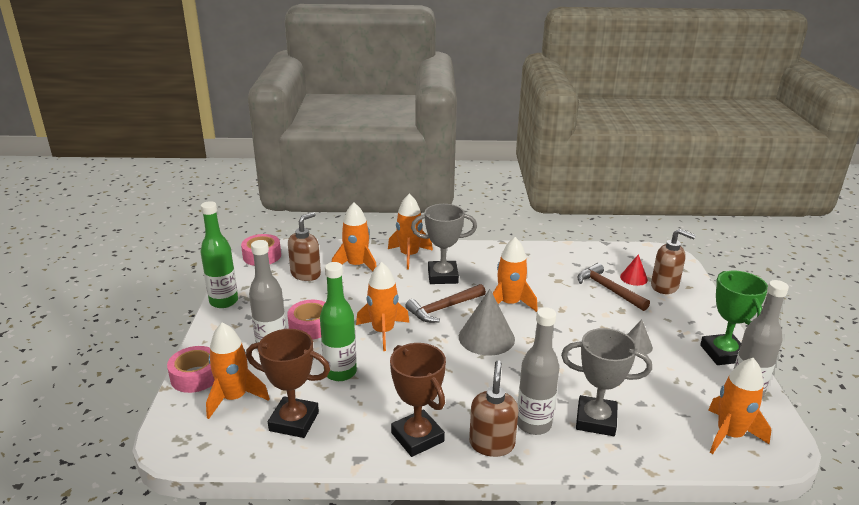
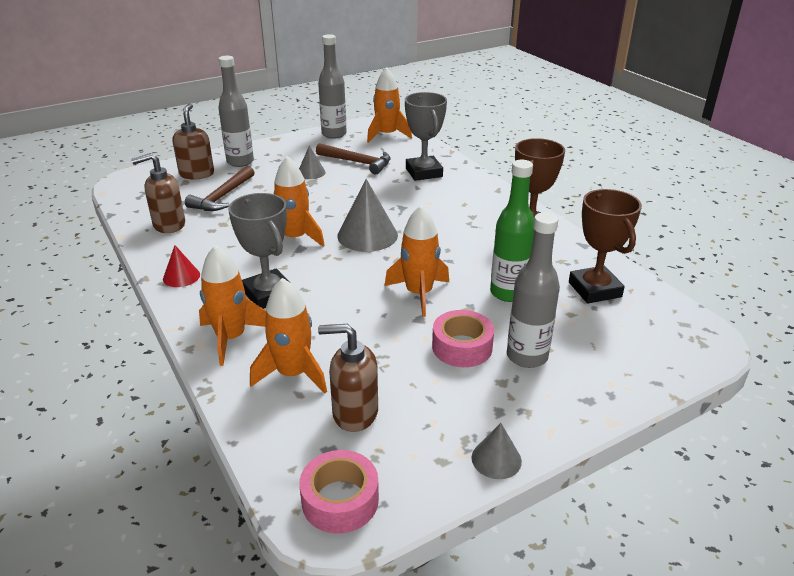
camera: 120 degrees left, 5 degrees up
pink tape [167,346,215,393] -> none
green bottle [200,201,238,308] -> grey cone [471,423,522,479]
orange rocket [206,322,270,419] -> none
brown hammer [405,284,486,323] -> brown hammer moved to [316,143,391,174]
brown soap dispenser [469,360,518,457] -> brown soap dispenser moved to [131,153,185,233]
grey bottle [517,307,559,435] -> grey bottle moved to [218,56,254,167]
red cone [620,254,648,286] -> red cone moved to [163,245,200,287]
green trophy [700,271,768,365] -> none

